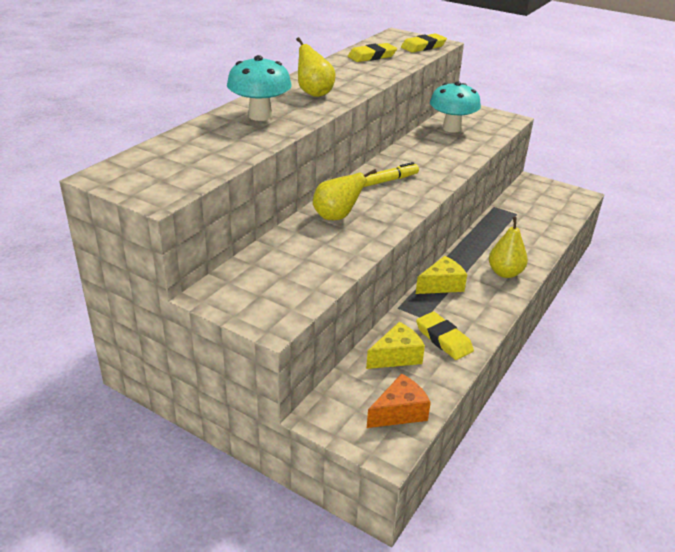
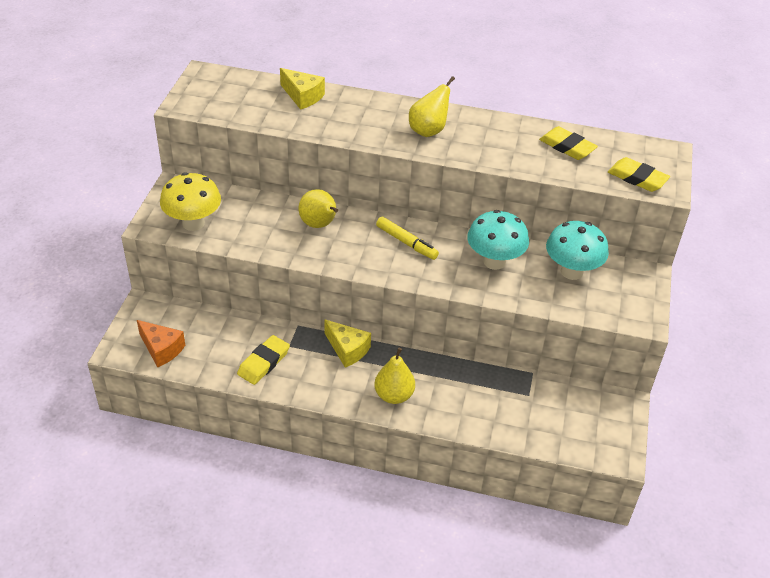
camera: 70 degrees right, 10 degrees up
turquoise mushroom [227,55,292,121] -> turquoise mushroom moved to [467,210,529,270]
yellow cheese [366,322,425,369] -> yellow cheese moved to [280,68,325,110]
none -> yellow mushroom [160,172,221,231]

